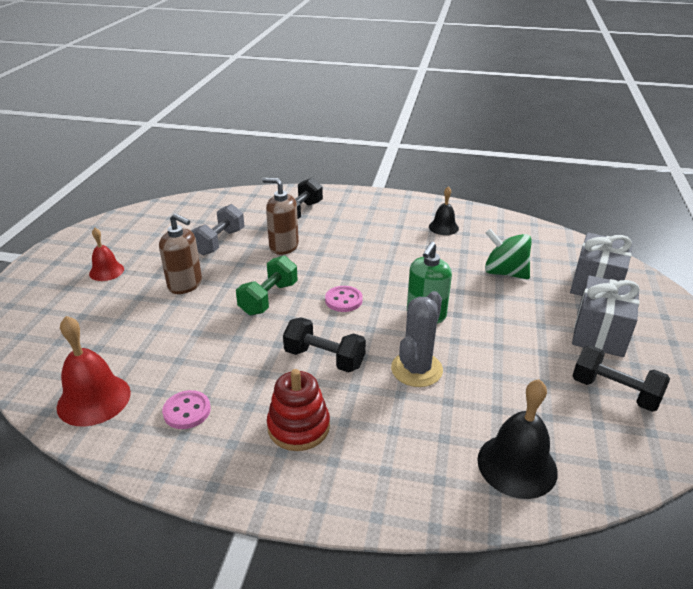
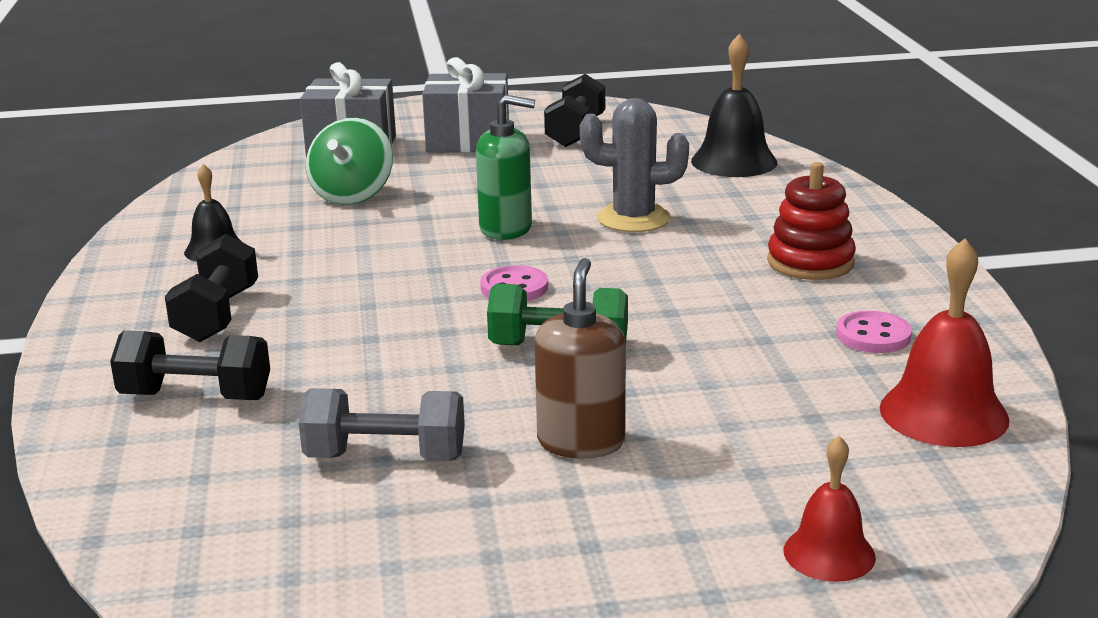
camera: 110 degrees left, 10 degrees down
red bell [89,228,124,281] -> red bell moved to [784,436,876,582]
brown soap dispenser [262,178,299,255] -> none
black dumbbell [283,317,366,373] -> black dumbbell moved to [165,234,258,342]

